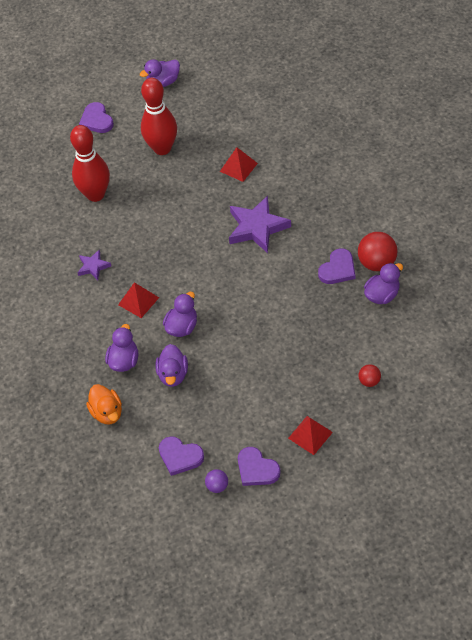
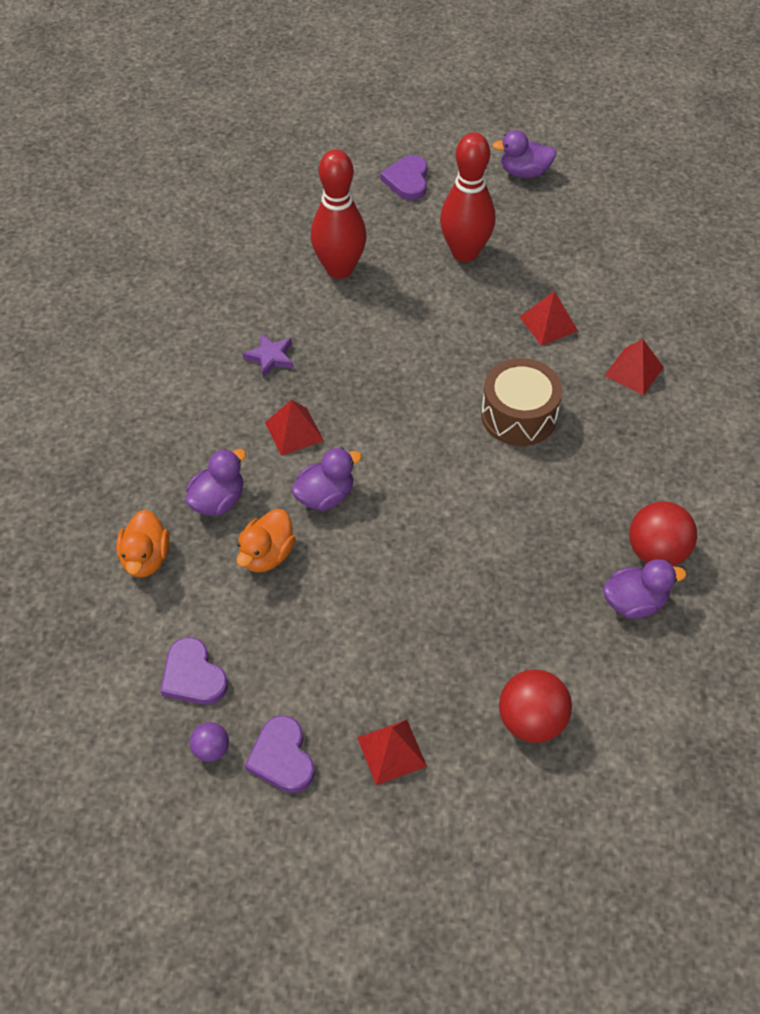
camera: 25 degrees right, 0 degrees up
purple duck [155,344,188,387] -> orange duck [236,509,296,572]
purple star [229,196,291,253] -> brown drum [481,358,562,446]
purple heart [318,248,355,284] -> none
red ball [358,364,381,387] -> red ball [499,669,572,743], size x1.86
none -> red pyramid [604,339,664,395]

